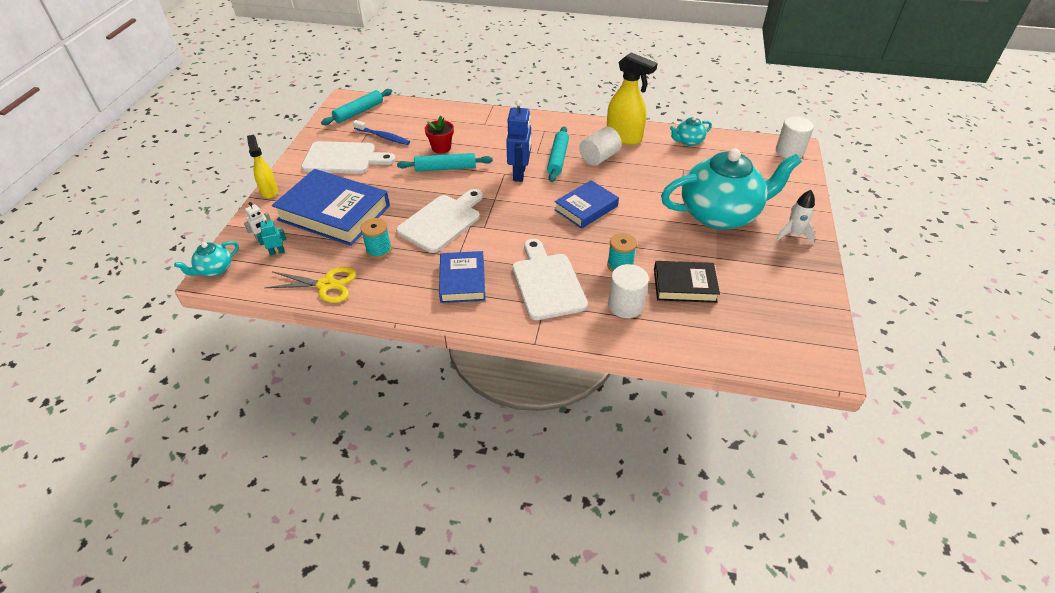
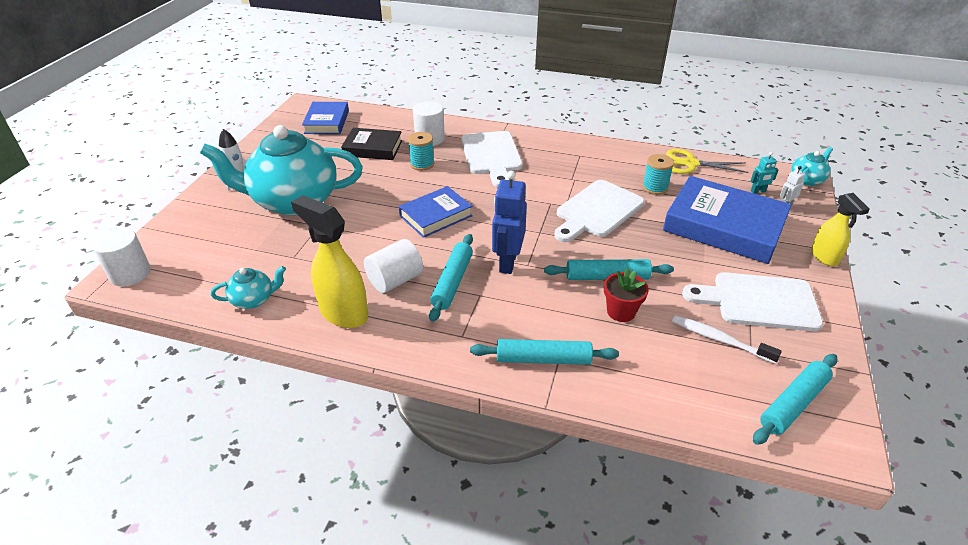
camera: 175 degrees left, 5 degrees down
blue toothbrush [353,120,410,145] -> white toothbrush [672,315,782,364]
blue book [439,251,485,303] -> blue book moved to [302,102,349,134]
none -> turquoise rolling pin [470,339,619,365]

